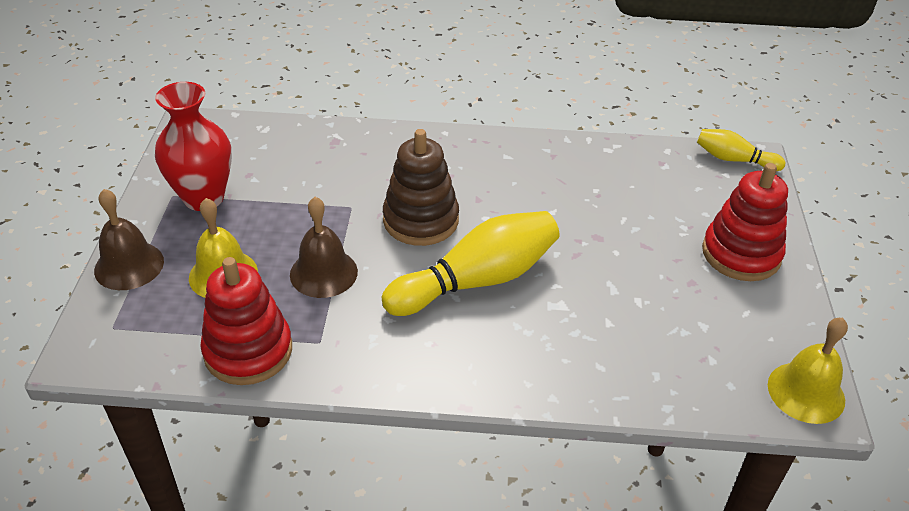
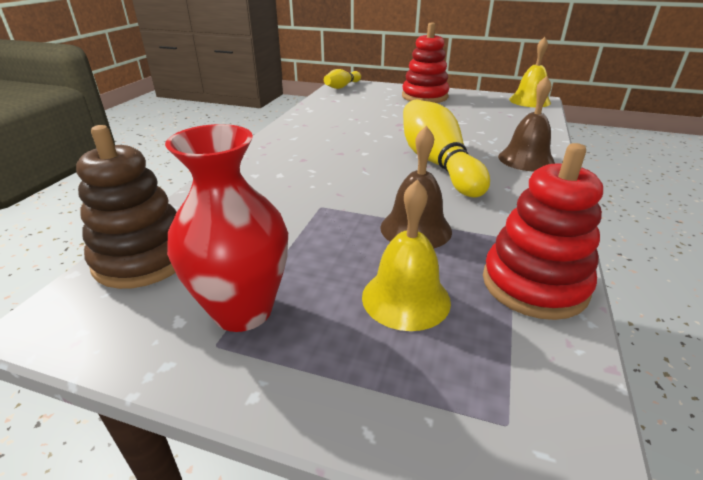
camera: 75 degrees left, 10 degrees down
brown bell [94,189,164,290] -> brown bell moved to [498,76,555,172]
brown stacking toy [383,129,459,246] -> brown stacking toy moved to [76,125,177,289]

